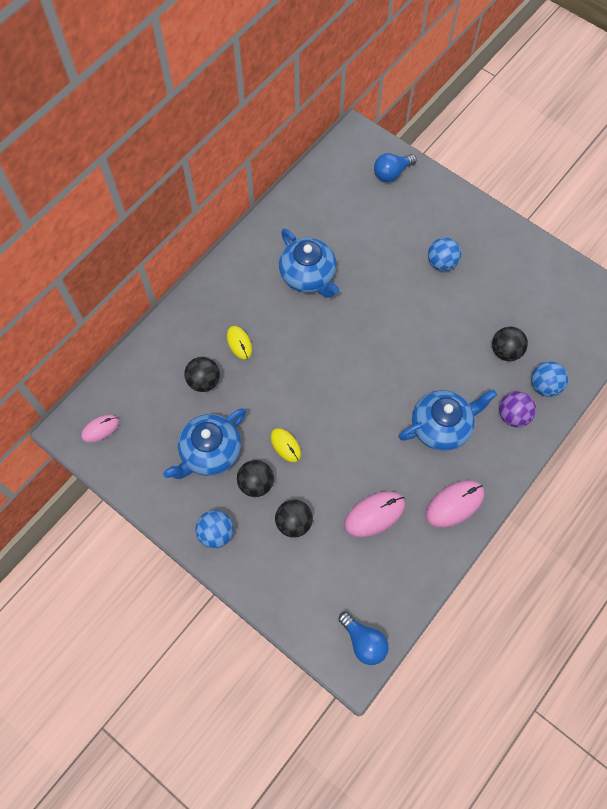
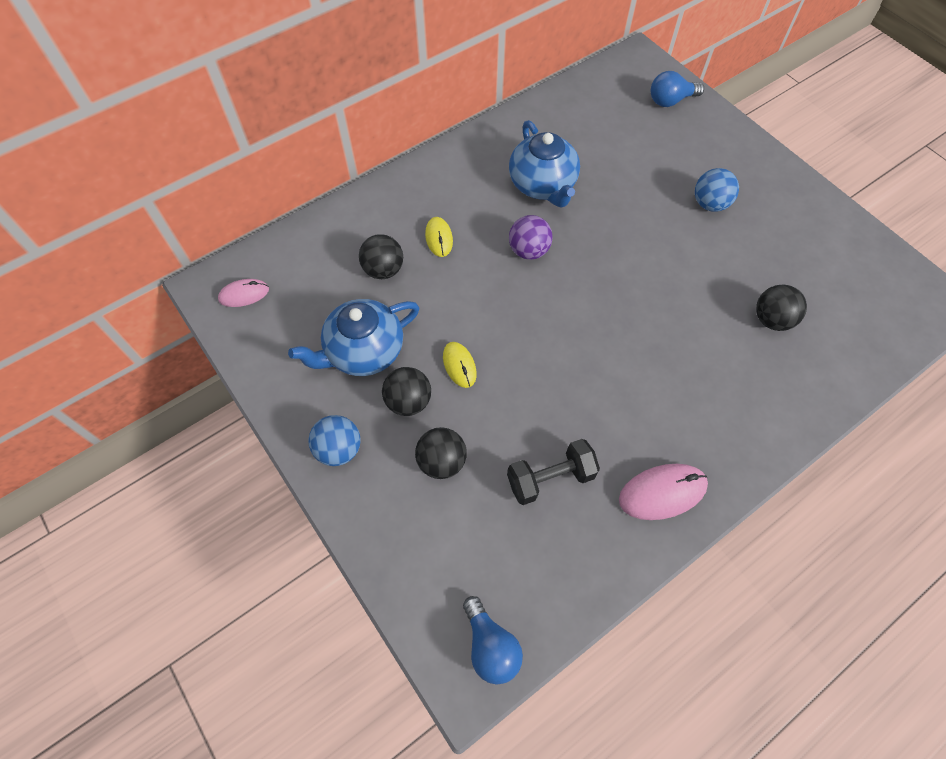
camera: 15 degrees right, 5 degrees down
pink mouse [344,491,405,538] -> black dumbbell [507,439,600,505]
blue teapot [399,389,497,451] -> none
purple ball [499,391,536,427] -> purple ball moved to [509,215,553,260]
blue ball [531,361,568,397] -> none

